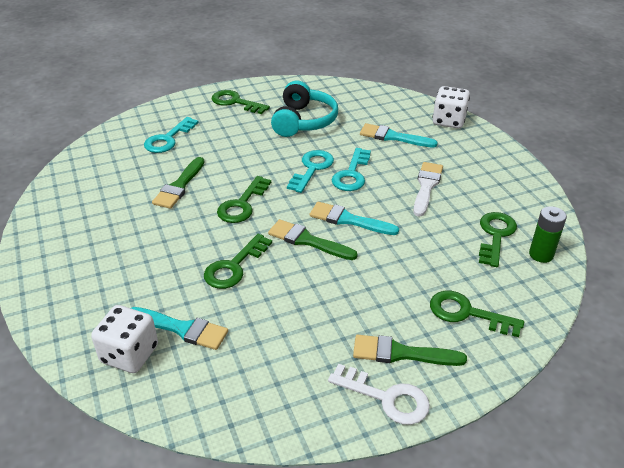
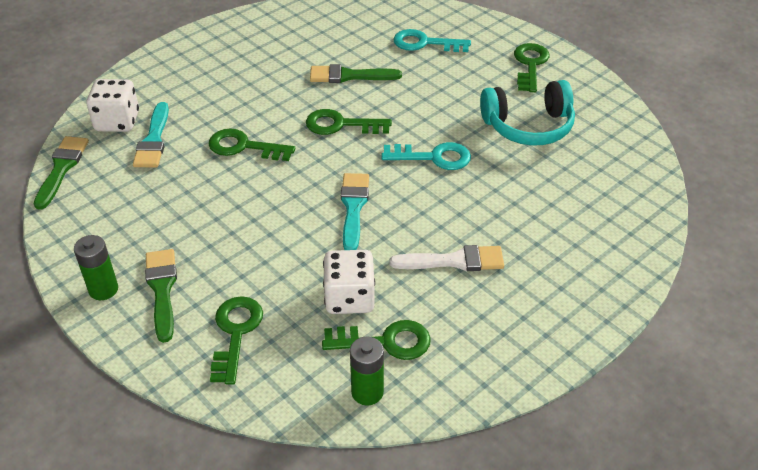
camera: 70 degrees right, 5 degrees up
green brush [268,219,358,260] -> green brush moved to [34,136,89,210]
white key [328,364,430,425] -> green battery [74,235,118,300]
turquoise key [332,148,371,191] -> none
turquoise brush [360,123,438,148] -> none
white dice [433,86,470,128] -> white dice moved to [323,250,375,314]

